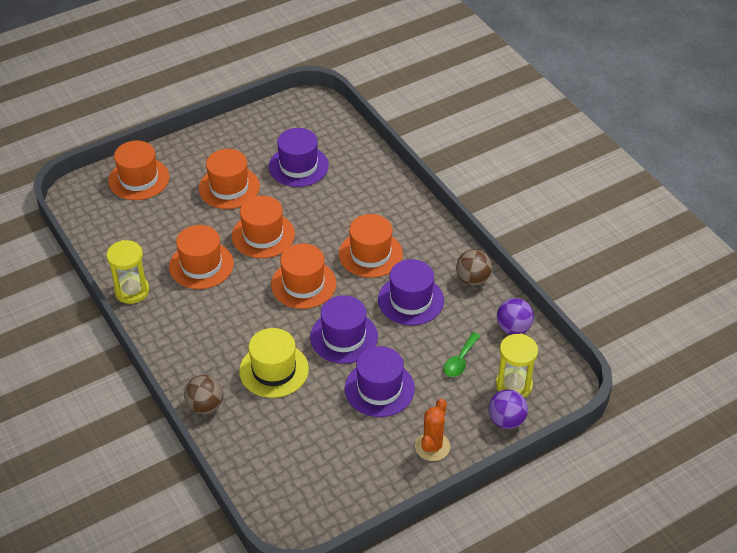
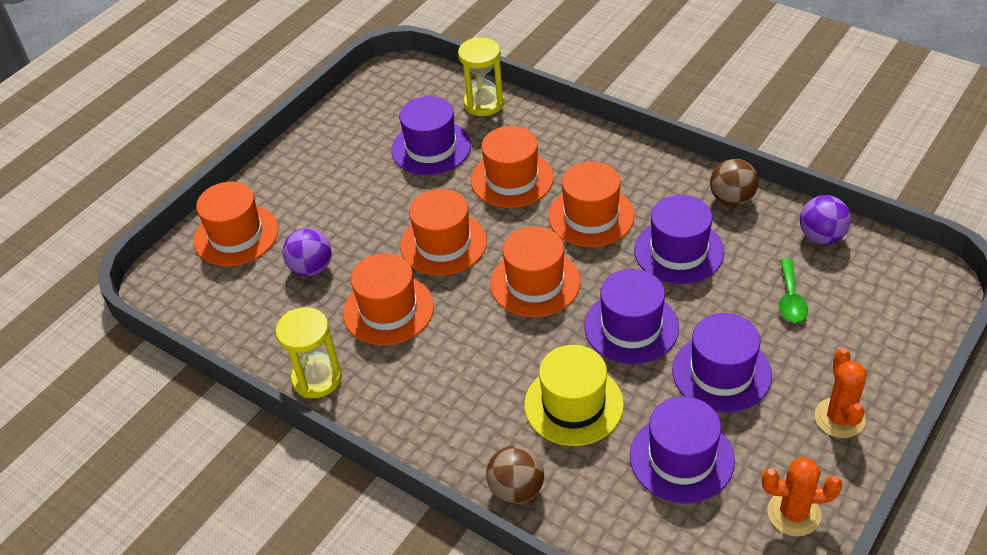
camera: 20 degrees left, 0 degrees up
orange hat [199,149,260,209] -> orange hat moved to [471,126,554,208]
purple ball [488,389,528,429] -> purple ball moved to [283,228,332,277]
yellow hourglass [496,333,538,398] -> yellow hourglass moved to [458,37,504,116]
none -> purple hat [630,396,735,503]
none -> orange cactus [762,457,842,536]

